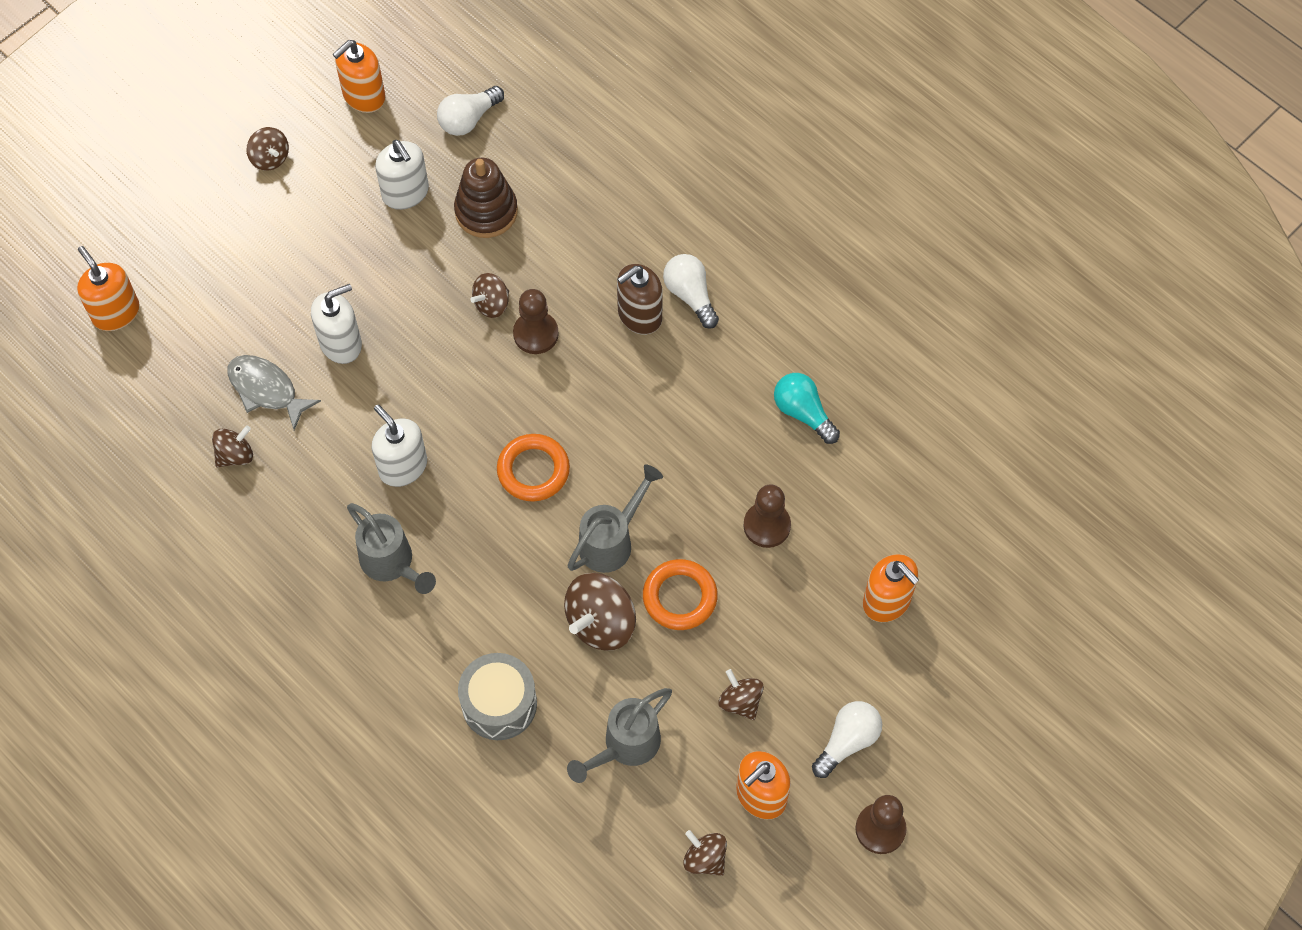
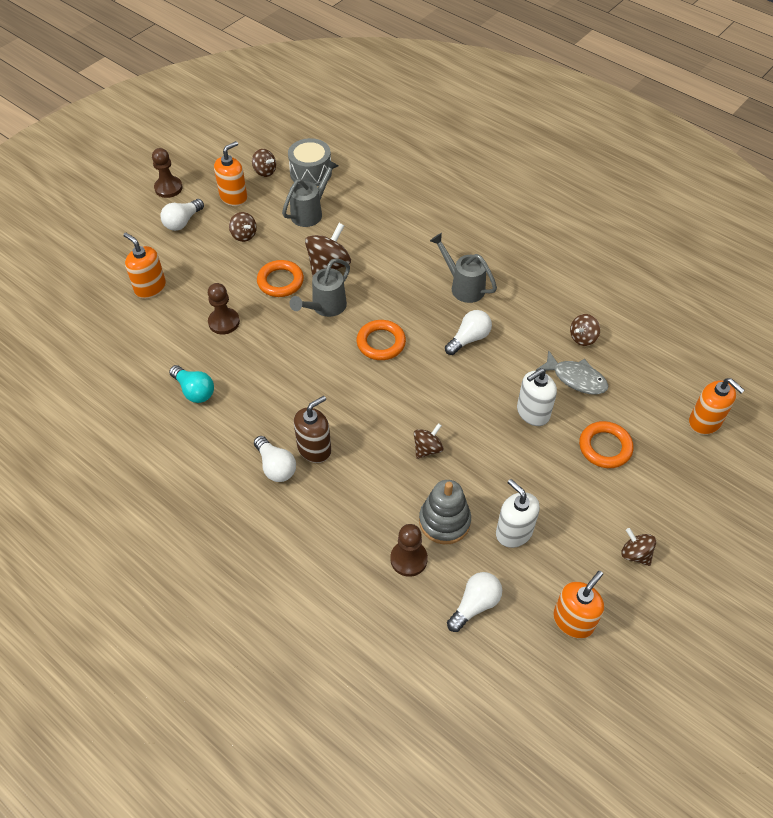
camera: 175 degrees right, 10 degrees down
white soap dispenser [372,404,427,487] -> white light bulb [445,310,492,355]
brown stacking toy [454,158,518,238] -> grey stacking toy [419,480,471,544]
grey drum [458,653,537,740] -> grey drum moved to [288,138,332,186]
brown pawn [513,289,559,354] -> brown pawn moved to [390,524,428,577]
none -> orange ring [579,421,633,468]

